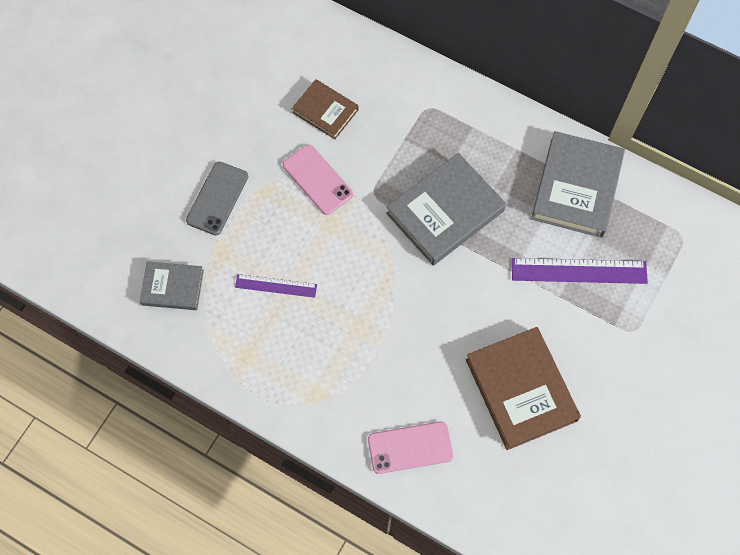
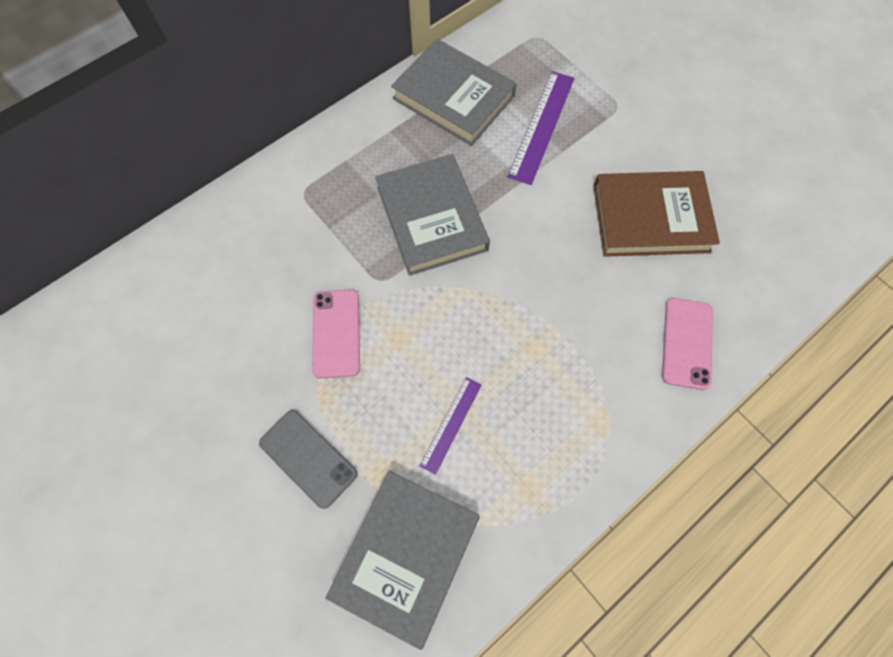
camera: 70 degrees left, 0 degrees up
grey book [140,261,204,310] -> grey book [326,471,480,650], size x1.72
pink phone [283,145,353,215] -> pink phone turned 75 degrees counterclockwise [312,289,360,378]
brown book [292,79,358,139] -> none

